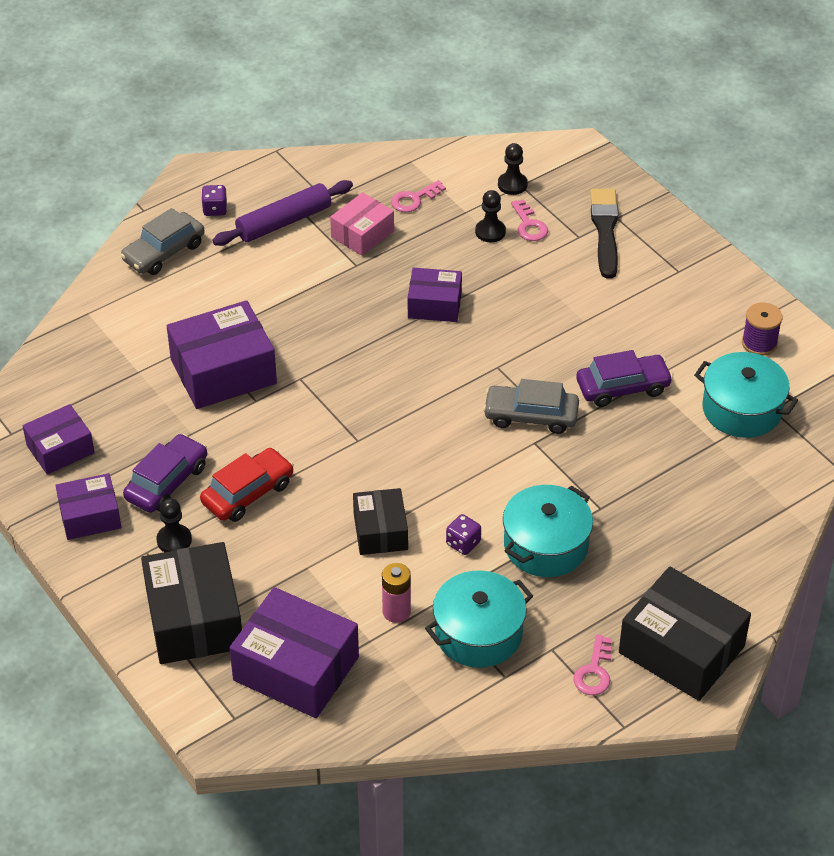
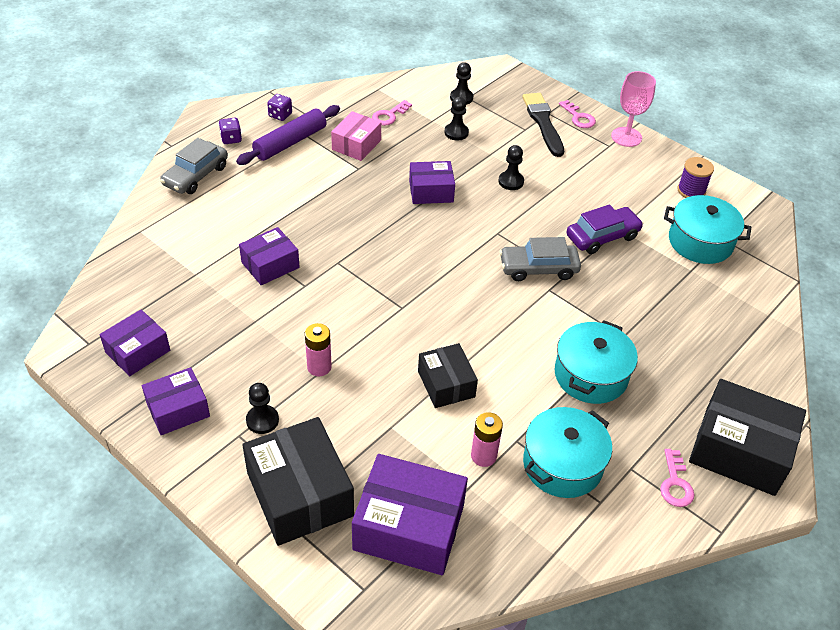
camera: 15 degrees left, 0 degrees up
purple car [123,434,207,513] -> none
purple box [167,300,277,409] -> purple box [239,227,300,285], size x0.60
red car [200,448,294,522] -> pink battery [305,323,332,376]
purple dice [446,514,481,555] -> purple dice moved to [267,94,292,121]
pink key [511,199,548,241] -> pink key moved to [559,100,596,128]
none -> black pawn [498,145,524,190]
none -> pink goblet [611,71,656,147]

